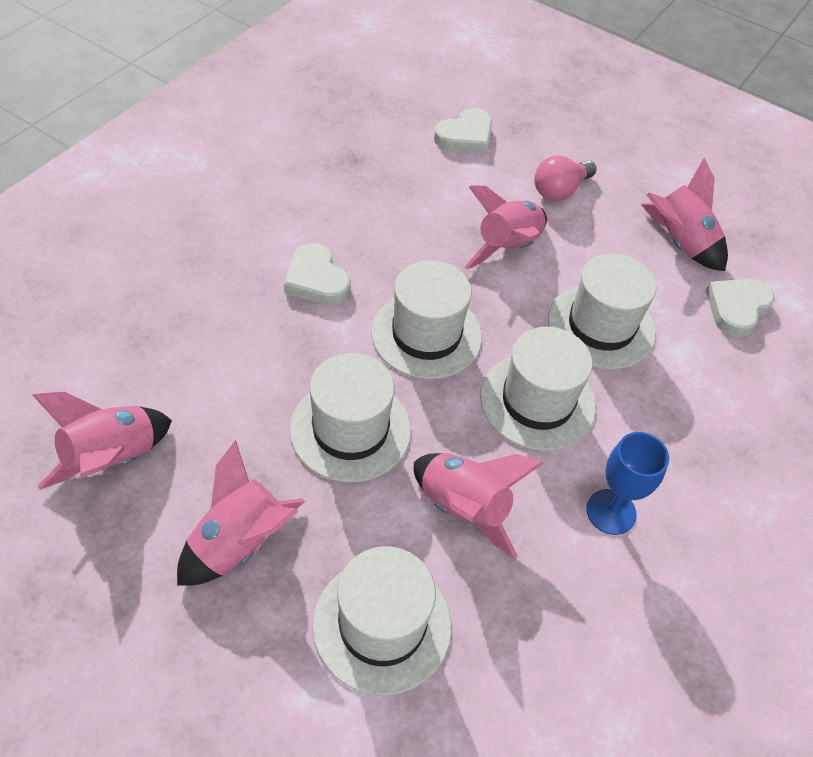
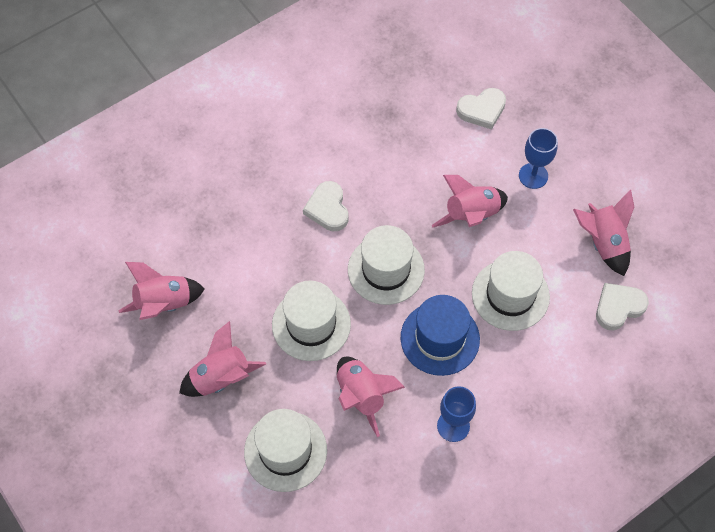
camera: 25 degrees right, 10 degrees up
white hat [480,327,596,451] -> blue hat [401,295,480,376]
pink light bulb [534,156,597,201] -> blue goblet [519,128,558,189]

